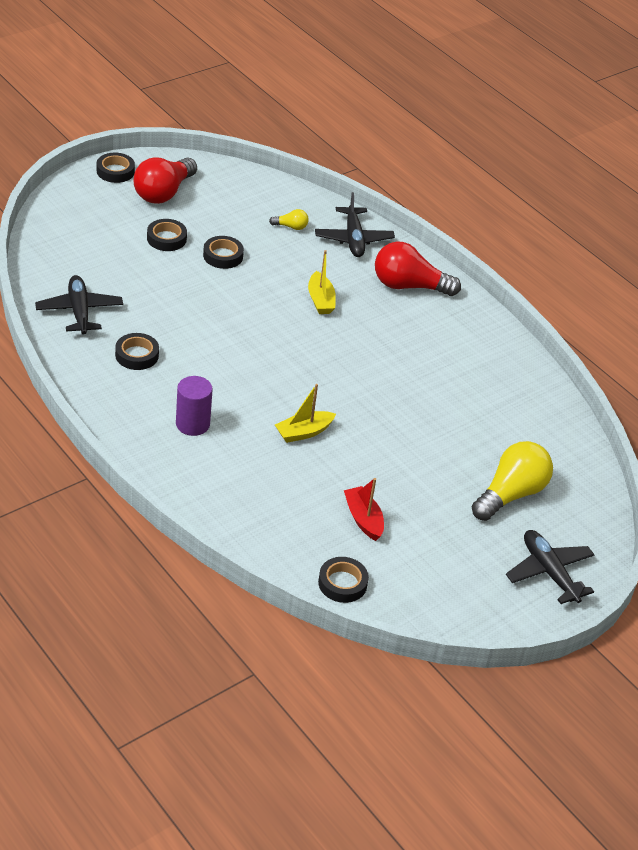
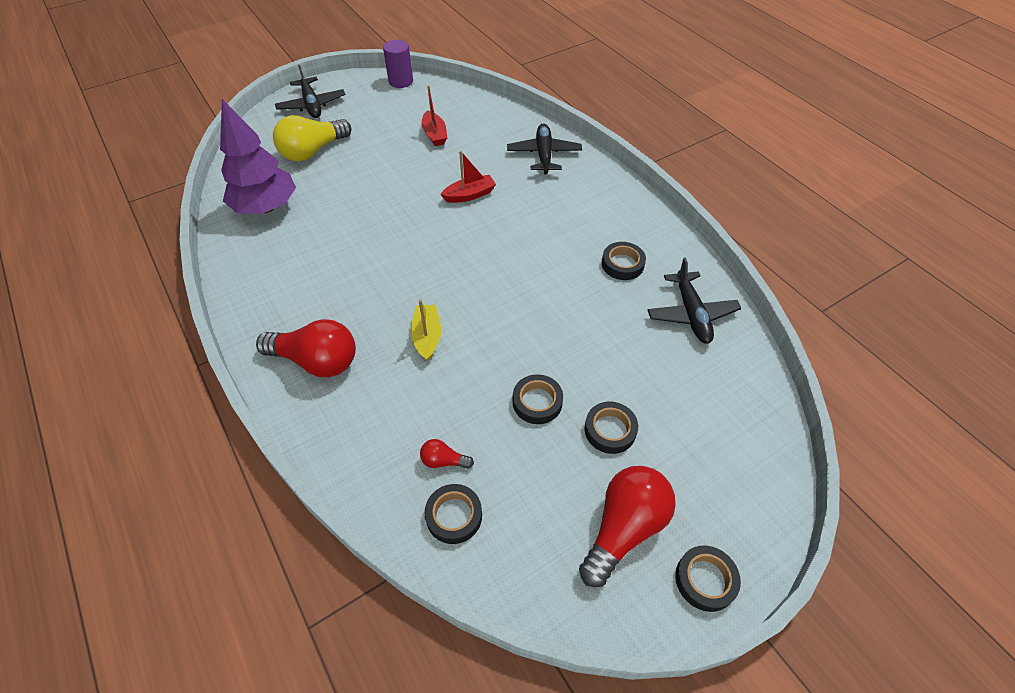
camera: 170 degrees left, 10 degrees up
purple cylinder [176,376,213,436] -> purple cylinder moved to [383,40,413,88]
yellow light bulb [269,209,309,230] -> red light bulb [420,439,474,469]
yellow boat [275,384,336,443] -> red boat [440,151,496,203]
black plane [315,192,395,257] -> black plane moved to [507,123,582,174]
black tape [318,557,369,603] -> black tape moved to [424,484,482,544]
none -> purple tree [220,99,296,214]

